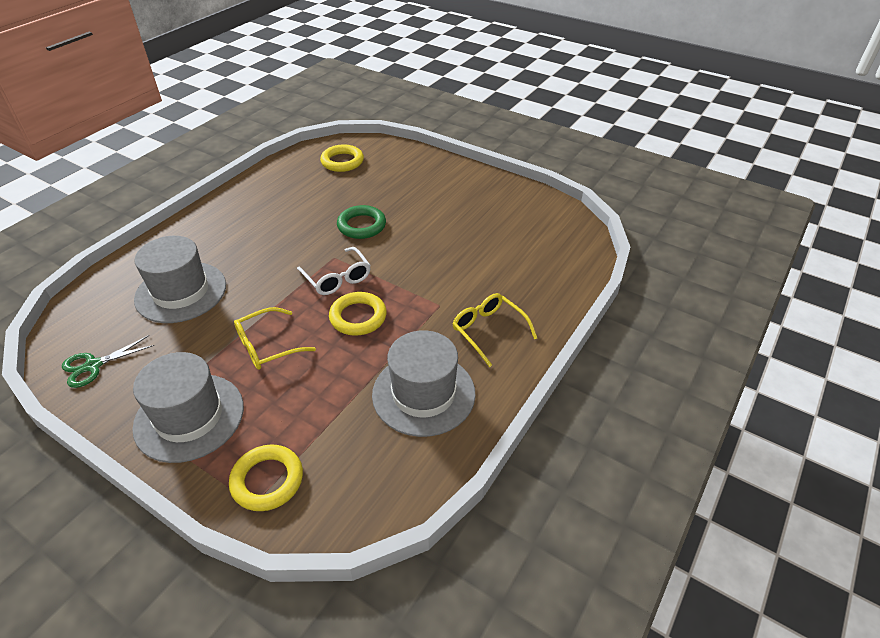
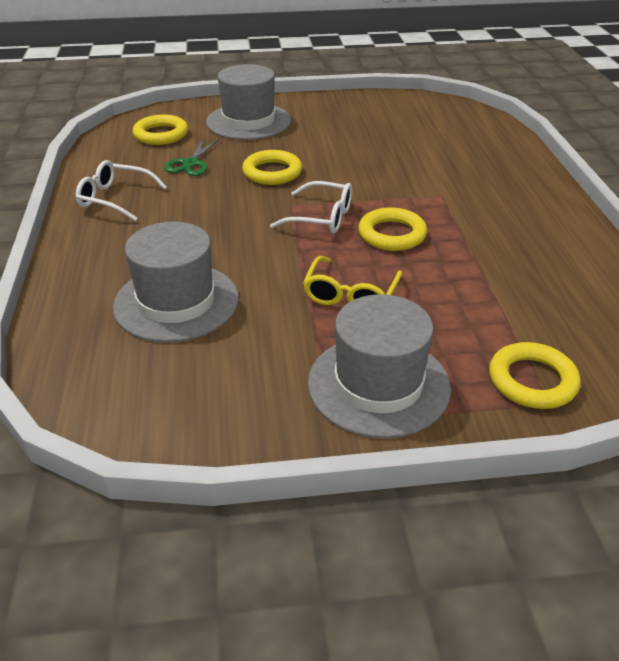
camera: 40 degrees left, 5 degrees down
green scissors [62,335,154,388] -> green scissors moved to [164,138,219,176]
green ring [337,205,386,239] -> yellow ring [242,150,302,185]
grey hat [372,330,476,437] -> grey hat moved to [206,64,291,140]
yellow glasses [453,293,537,367] -> none
none -> white glasses [76,160,167,221]

